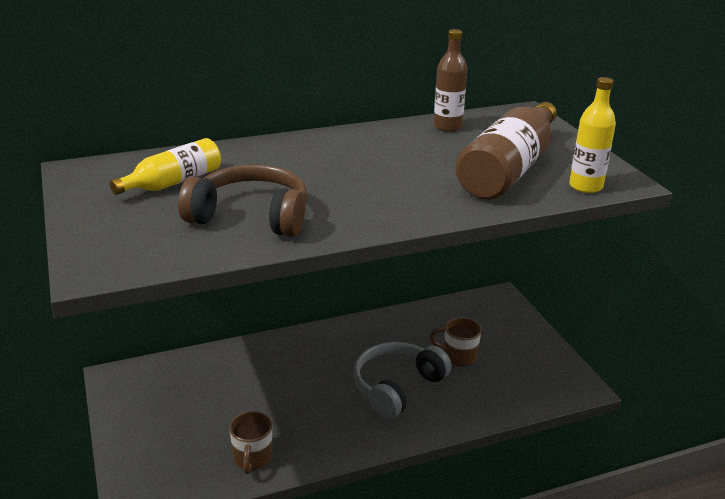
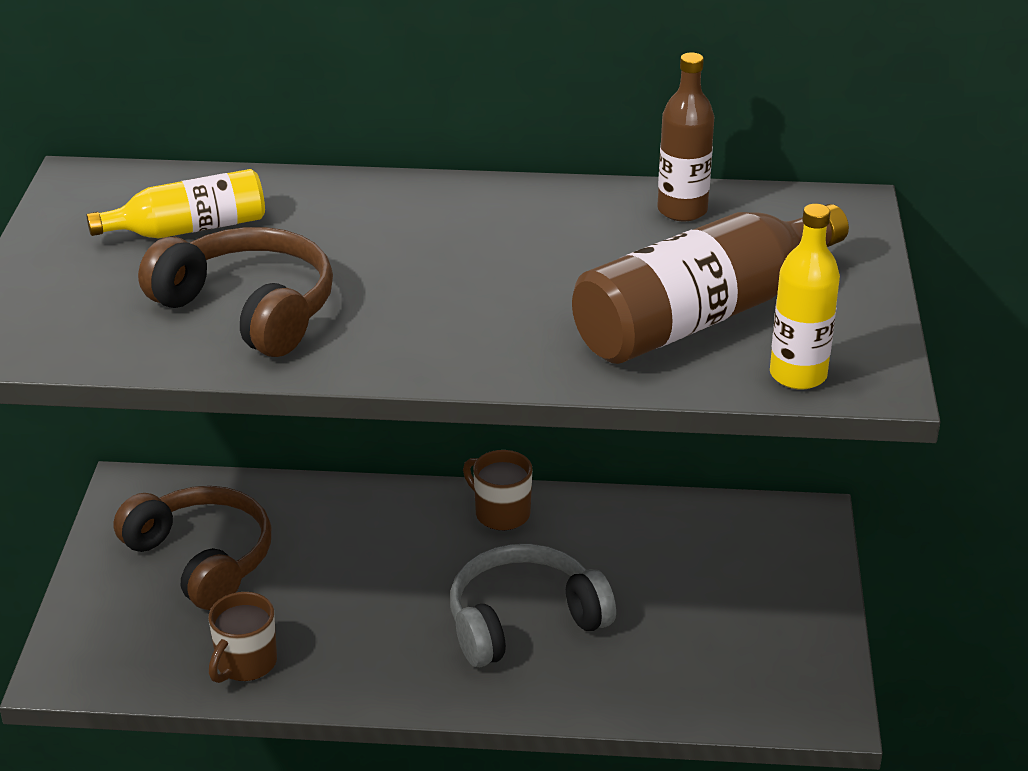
camera: 25 degrees right, 5 degrees up
brown mug [430,318,481,367] -> brown mug moved to [463,450,532,530]
none -> brown headphones [113,486,271,610]

